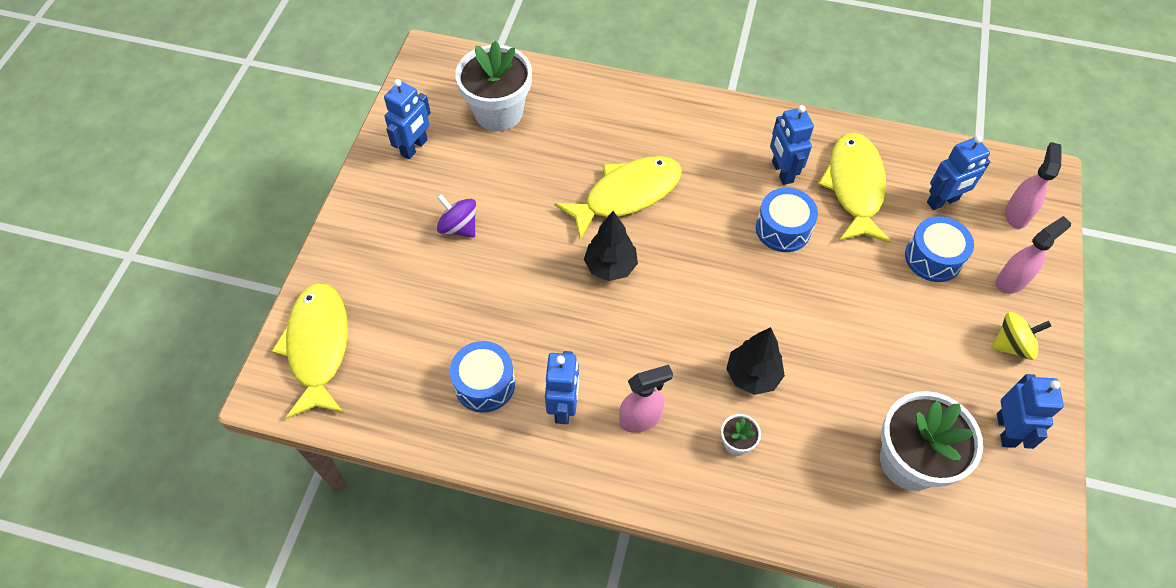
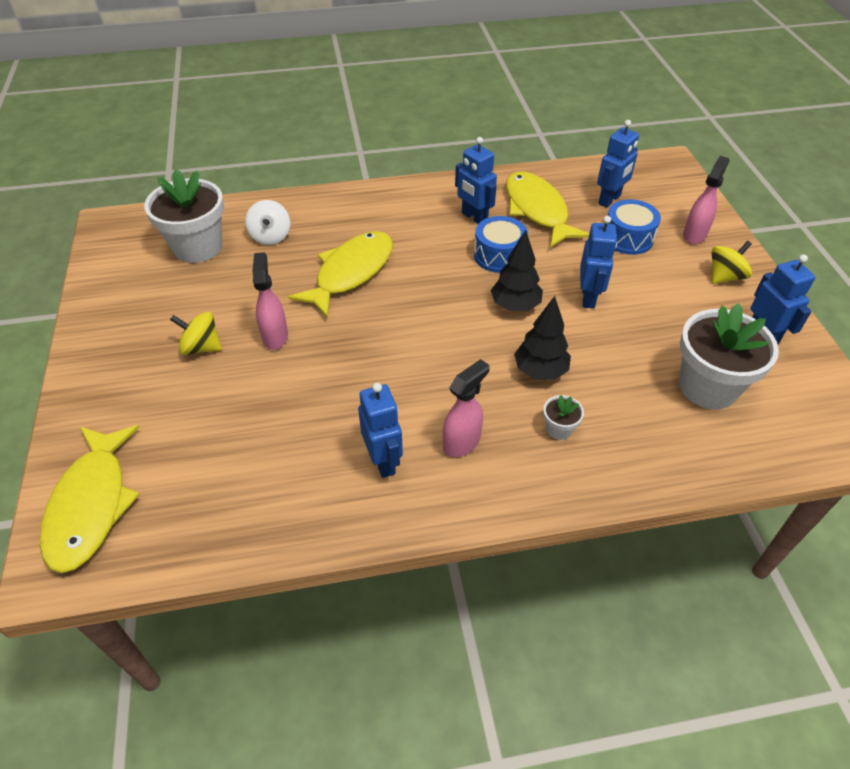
camera: 25 degrees left, 10 degrees down
yellow fish [272,283,348,419] -> yellow fish turned 150 degrees counterclockwise [40,425,140,573]
blue robot [384,79,431,159] -> blue robot moved to [580,216,617,309]
purple spinning top [437,194,476,238] -> yellow spinning top [170,312,222,355]
blue drum [450,341,515,412] -> none
black tree [584,211,638,281] -> black tree moved to [491,230,543,311]
pink spray bottle [1005,142,1062,229] -> pink spray bottle moved to [252,252,288,350]
none -> white spinning top [245,200,290,245]

